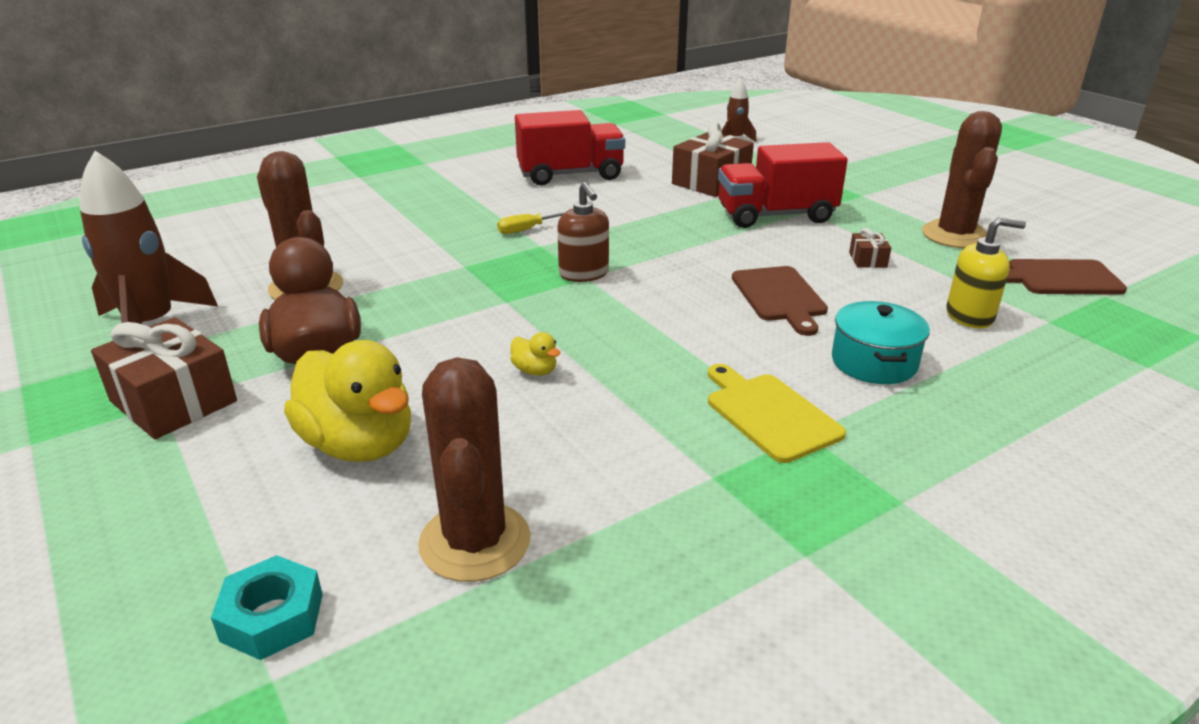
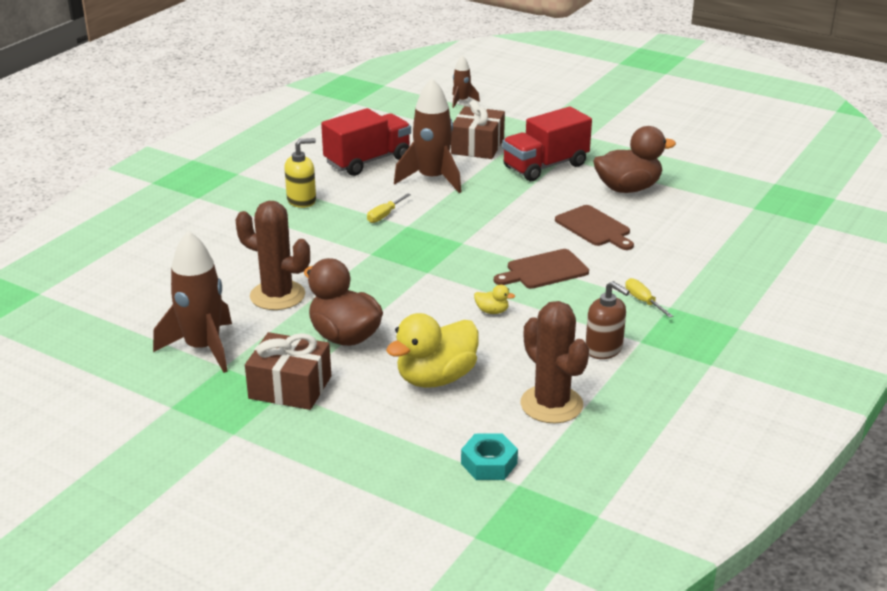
camera: 25 degrees left, 0 degrees up
yellow duck [284,340,411,462] -> yellow duck turned 120 degrees clockwise [386,313,479,388]
brown soap dispenser [557,182,609,282] -> brown soap dispenser moved to [586,281,630,359]
yellow cutting board [708,364,846,463] -> yellow screwdriver [625,278,673,318]
turquoise pot [832,301,930,384] -> none
brown gift [849,228,891,268] -> brown duck [593,126,676,193]
brown cactus [922,111,1002,248] -> none
yellow soap dispenser [946,217,1026,329] -> yellow soap dispenser moved to [284,138,316,208]
brown cutting board [1006,259,1127,295] -> brown cutting board moved to [494,249,589,289]
none -> brown rocket [394,78,462,193]

